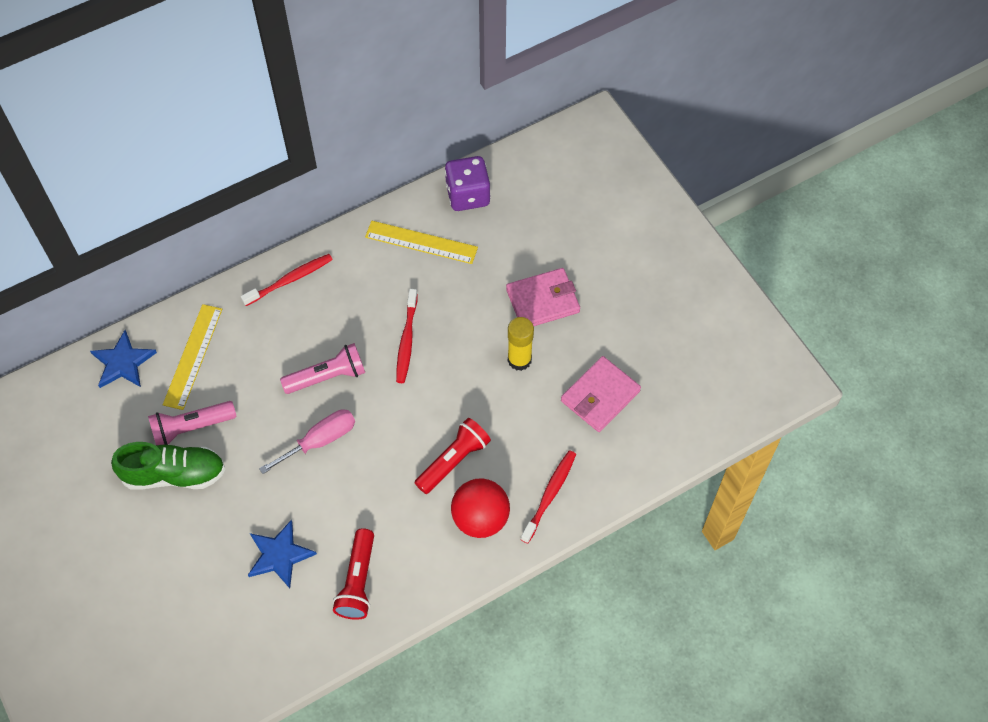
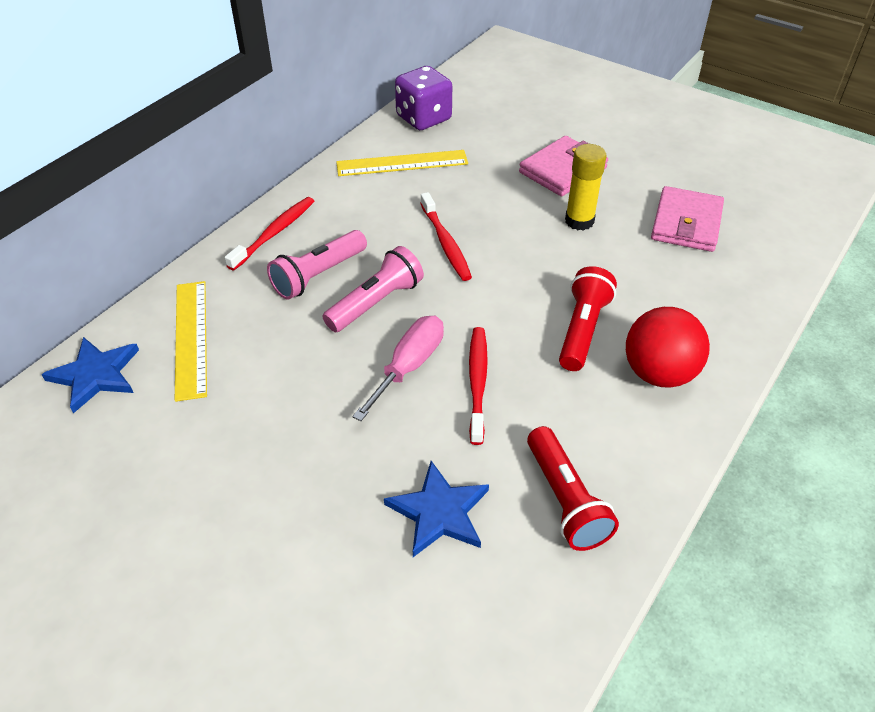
camera: 25 degrees left, 15 degrees down
green shoe [111,442,225,490] -> none
pink flashlight [148,401,237,445] -> pink flashlight moved to [267,230,367,300]
red toothbrush [521,450,576,544] -> red toothbrush moved to [469,327,488,445]

